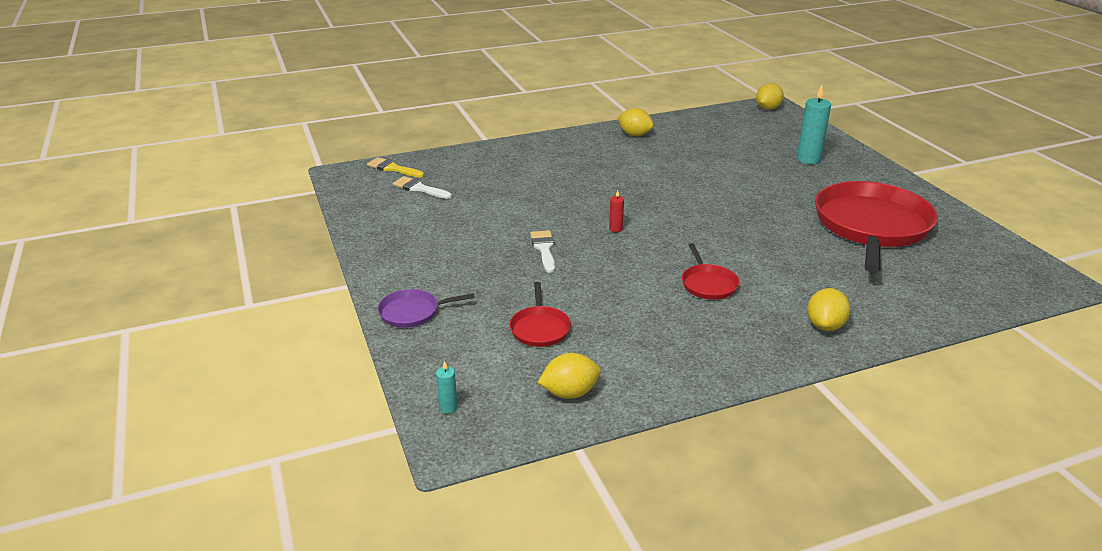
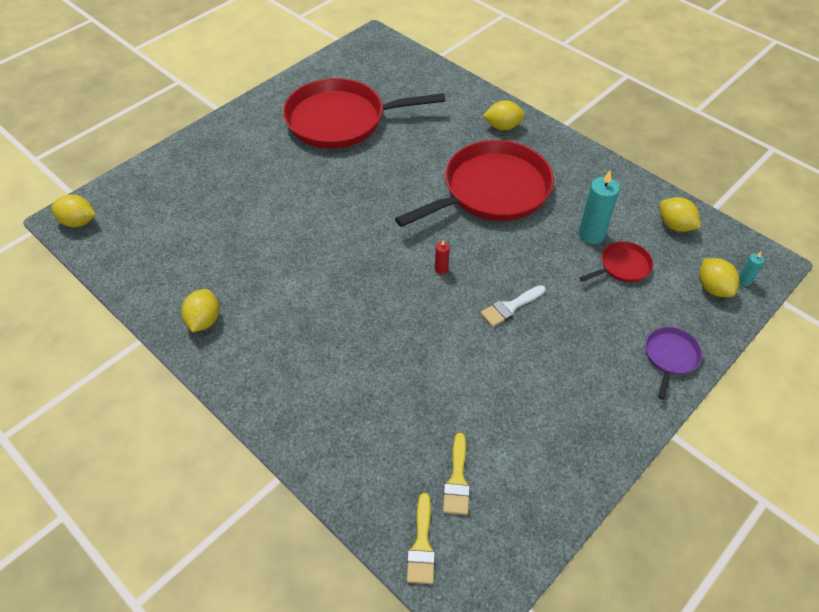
camera: 115 degrees left, 20 degrees up
purple pan [377,289,475,328] -> purple pan turned 120 degrees counterclockwise [645,327,702,400]
white brush [393,176,452,199] -> yellow brush [443,433,470,515]
red pan [682,243,739,300] -> red pan [395,140,554,227], size x2.30
turquoise candle [797,85,831,164] -> turquoise candle moved to [579,171,620,244]
none -> yellow lemon [699,258,739,297]

